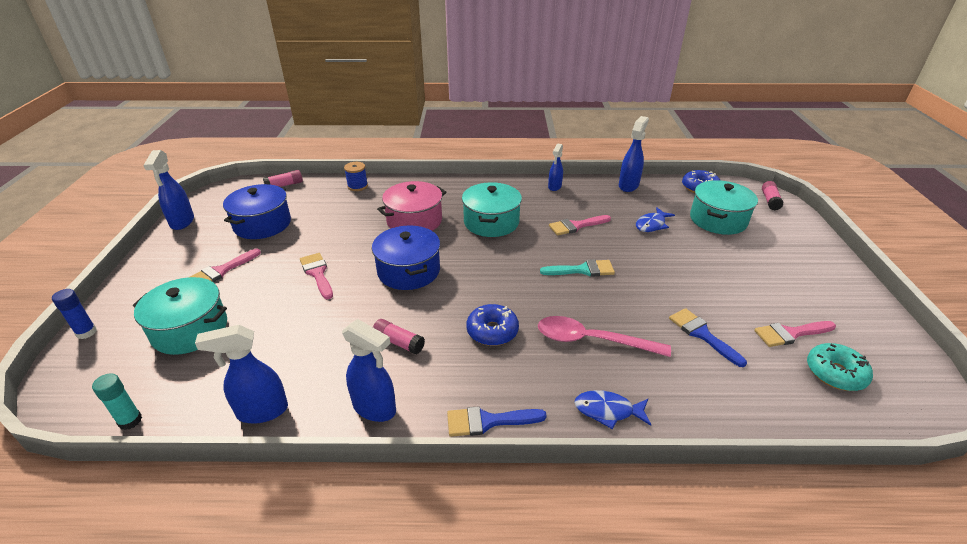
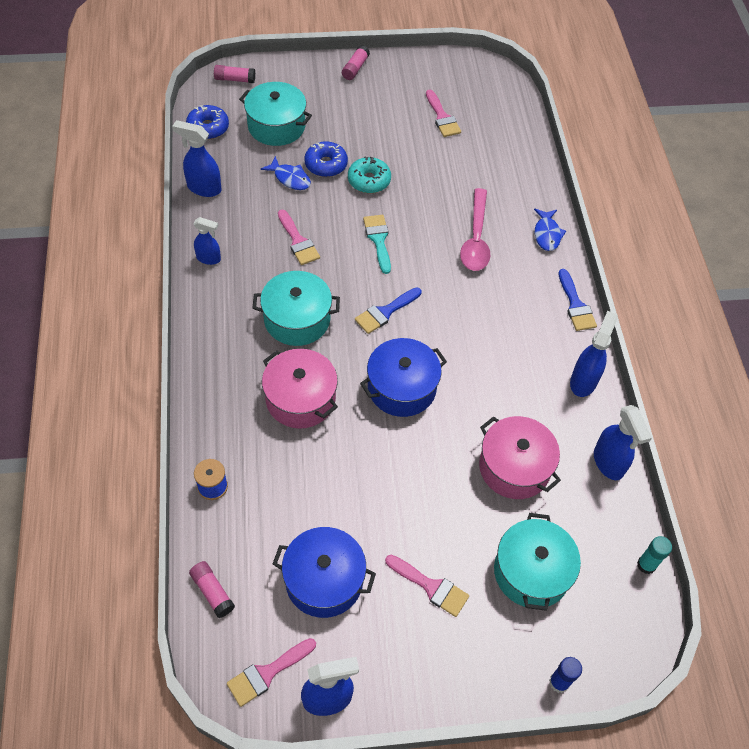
camera: 100 degrees left, 20 degrees up
pink brush [300,253,333,299] -> pink brush moved to [227,638,316,707]
pink glue stick [373,319,425,355] -> pink glue stick moved to [342,45,370,80]
blue donut [466,304,519,346] -> blue donut moved to [304,141,348,177]
blue brush [669,308,747,367] -> blue brush moved to [355,287,422,334]
turquoise donut [807,343,873,391] -> turquoise donut moved to [348,156,391,193]
none -> pink pot [479,416,561,499]

